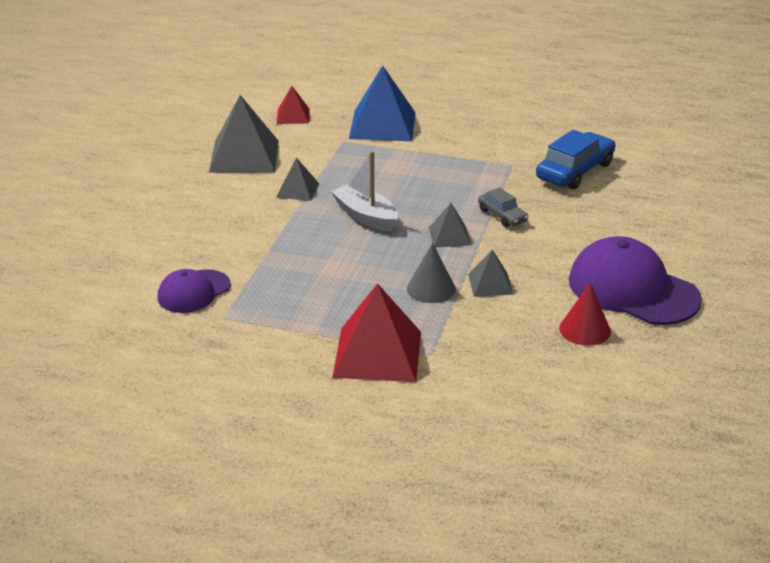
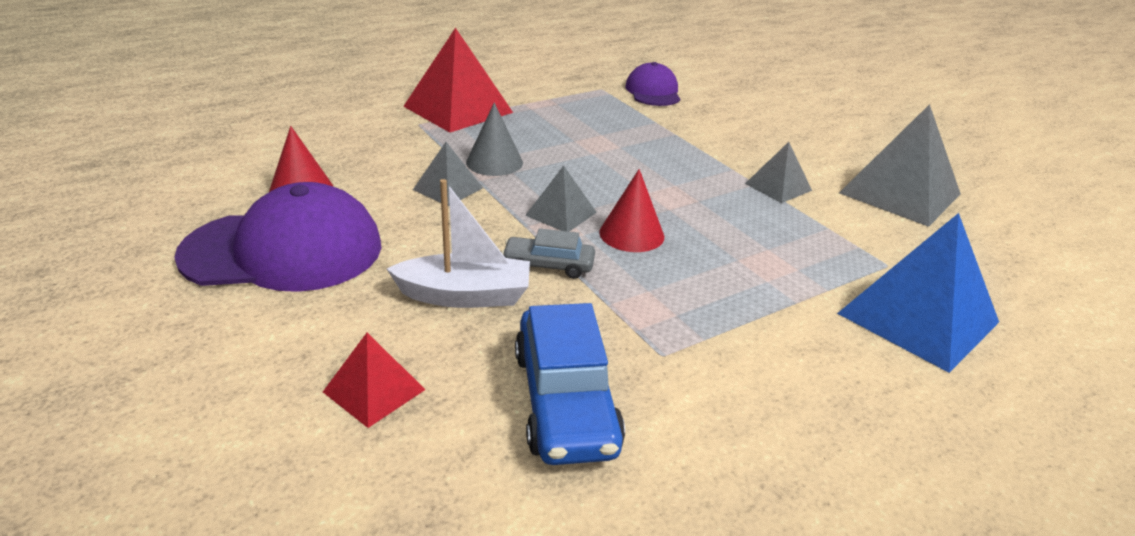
camera: 130 degrees right, 0 degrees up
red pyramid [277,86,310,124] -> red pyramid moved to [323,333,426,428]
white boat [331,151,398,232] -> white boat moved to [387,179,530,308]
none -> red cone [599,169,664,252]

